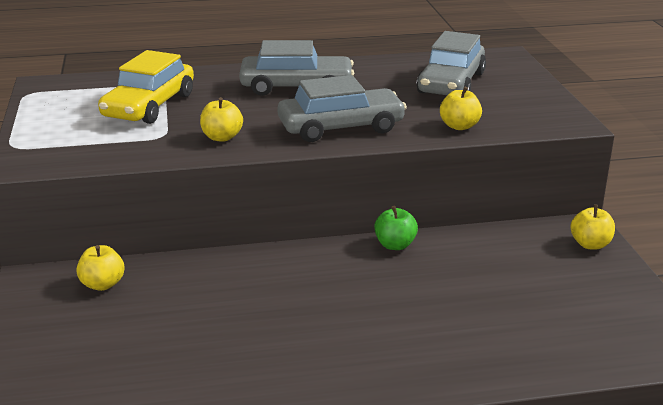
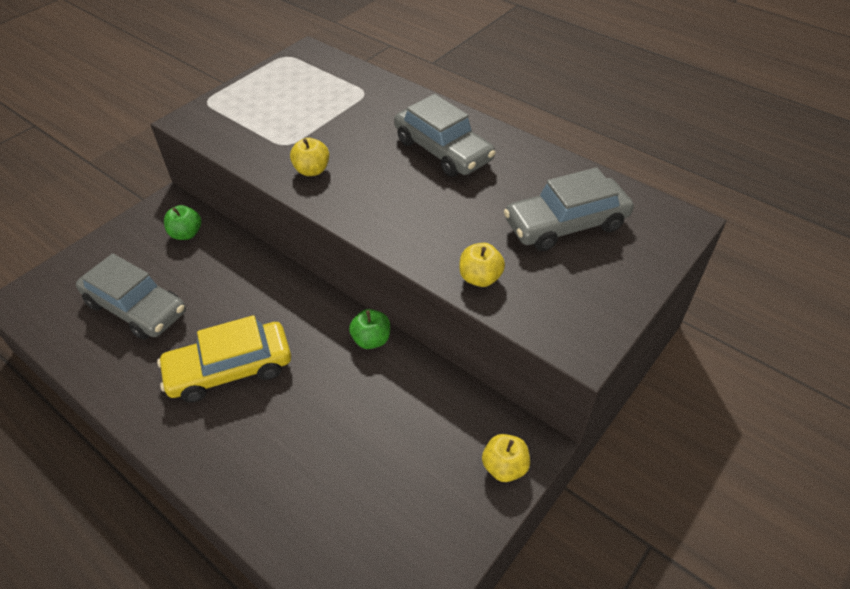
camera: 50 degrees right, 20 degrees up
yellow apple [76,245,124,291] -> green apple [164,205,201,240]
yellow car [98,50,194,124] -> yellow car moved to [157,315,291,402]
grey car [278,75,407,142] -> grey car moved to [76,253,186,340]

